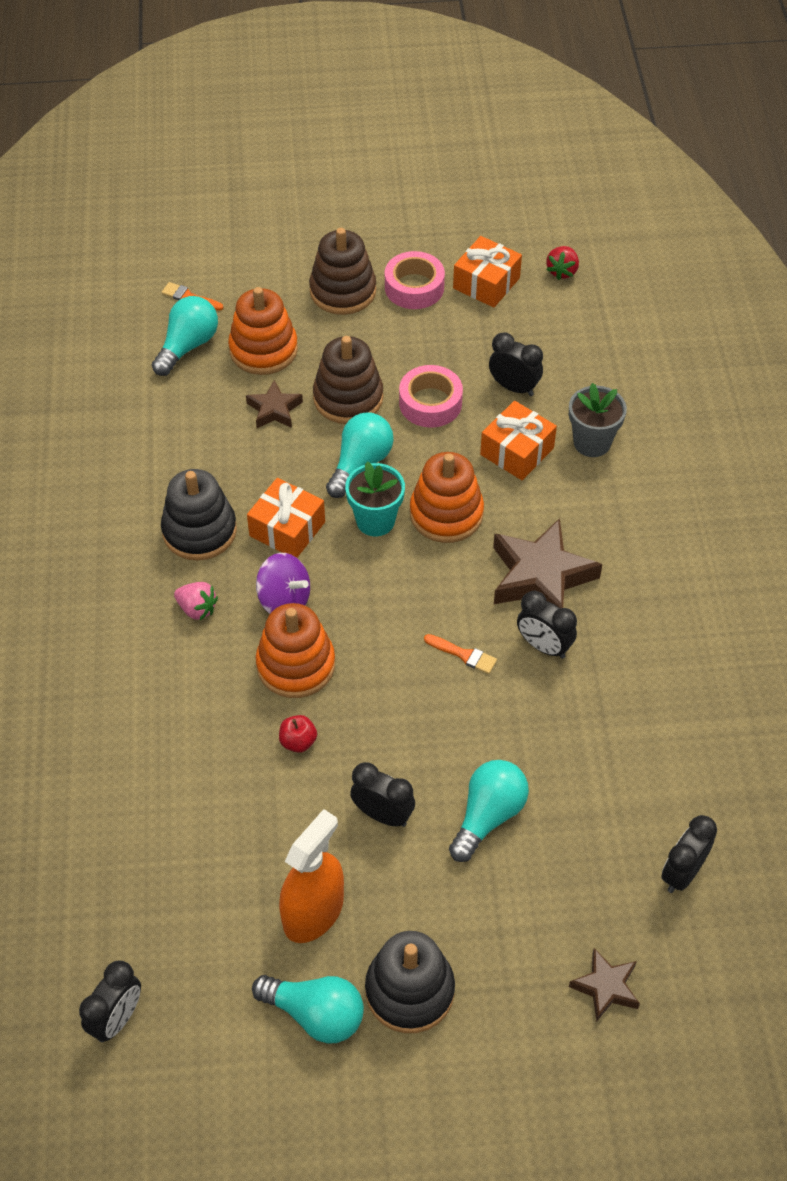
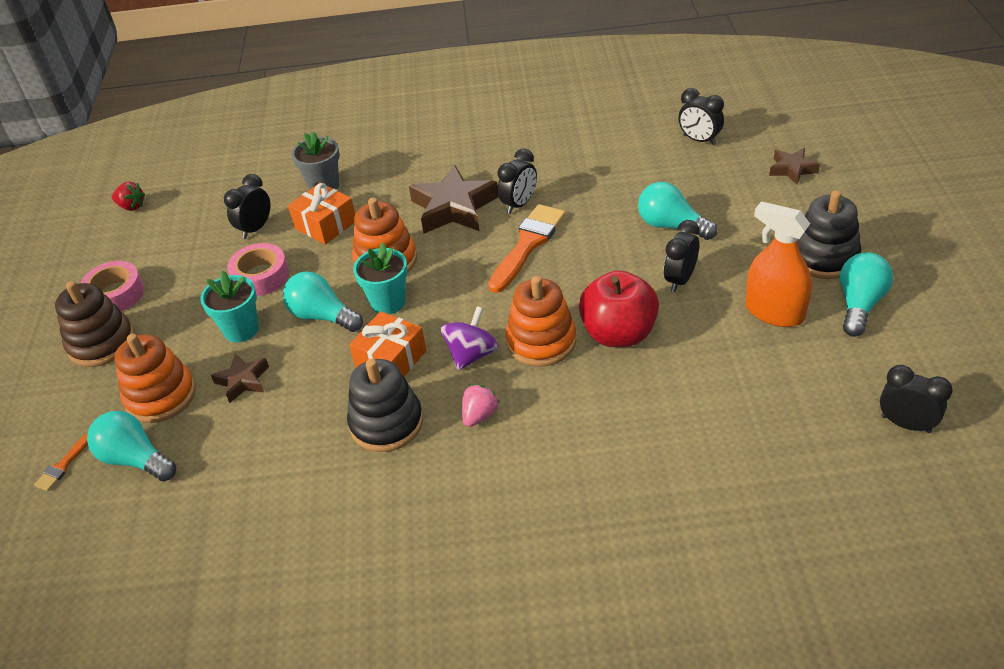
camera: 85 degrees left, 10 degrees down
red apple [279,715,317,753] -> red apple [579,270,659,347], size x2.37
brown stacking toy [313,336,383,424] -> turquoise flower pot [200,271,259,342]
orange brush [424,634,497,674] -> orange brush [488,204,566,293], size x2.10
orange gift [453,236,522,308] -> none

